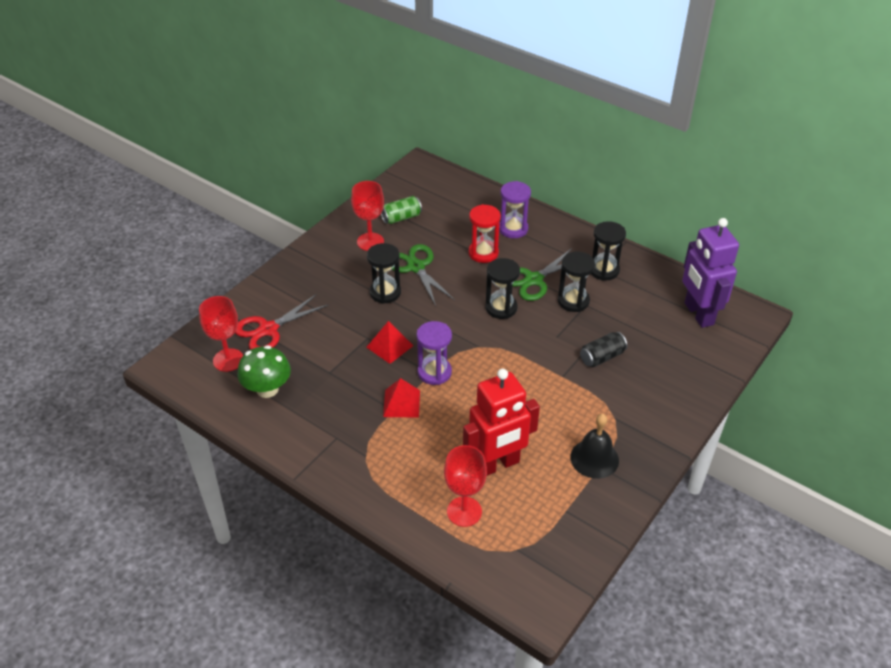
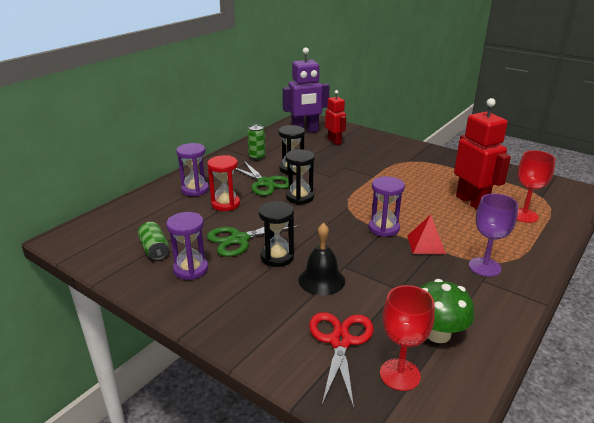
camera: 90 degrees left, 15 degrees down
red scissors [235,294,329,350] -> red scissors turned 135 degrees counterclockwise [309,312,374,409]
red goblet [351,181,384,251] -> purple hourglass [166,212,208,280]
red pyramid [366,321,413,364] -> none
black bell [570,414,619,479] -> black bell moved to [298,223,345,296]
black can [580,332,627,367] -> none
black hourglass [591,221,626,281] -> green can [247,125,266,160]
none -> red robot [325,90,346,145]
none -> purple goblet [469,194,518,277]

